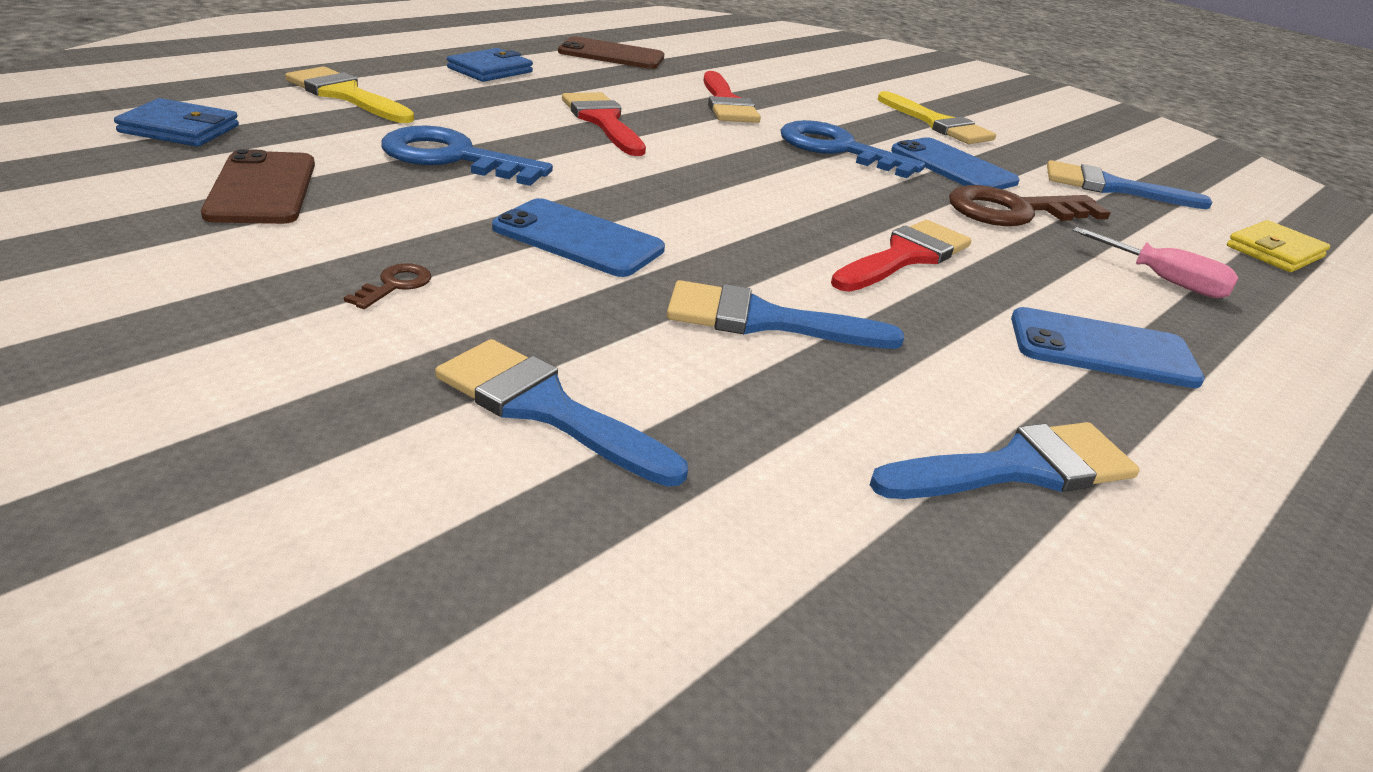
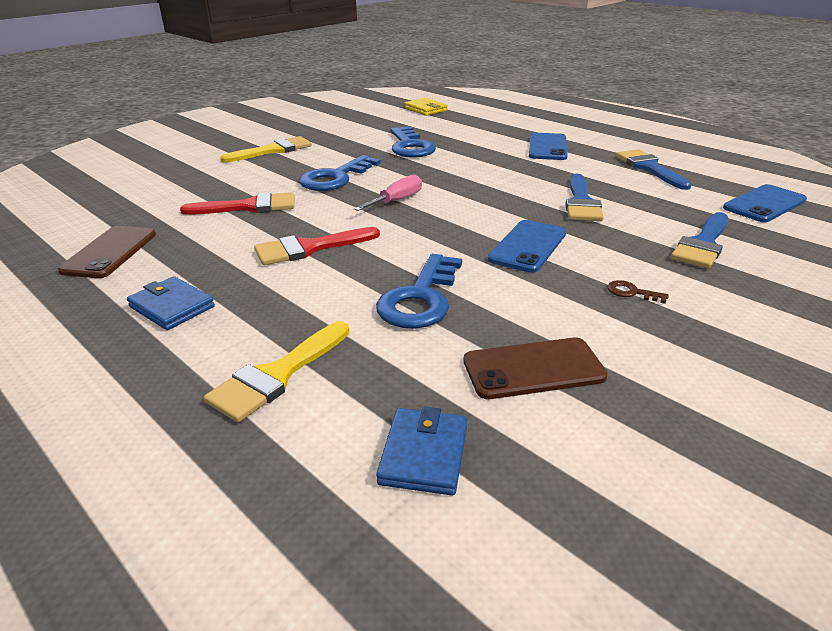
camera: 85 degrees left, 0 degrees up
red brush [831,220,971,292] -> none
blue phone [891,137,1020,189] -> blue phone moved to [723,184,807,222]
brown key [949,185,1111,226] -> blue key [391,127,436,158]
blue brush [1047,160,1212,209] -> none
pink screwdriver [1072,227,1238,298] -> pink screwdriver moved to [354,175,422,211]

